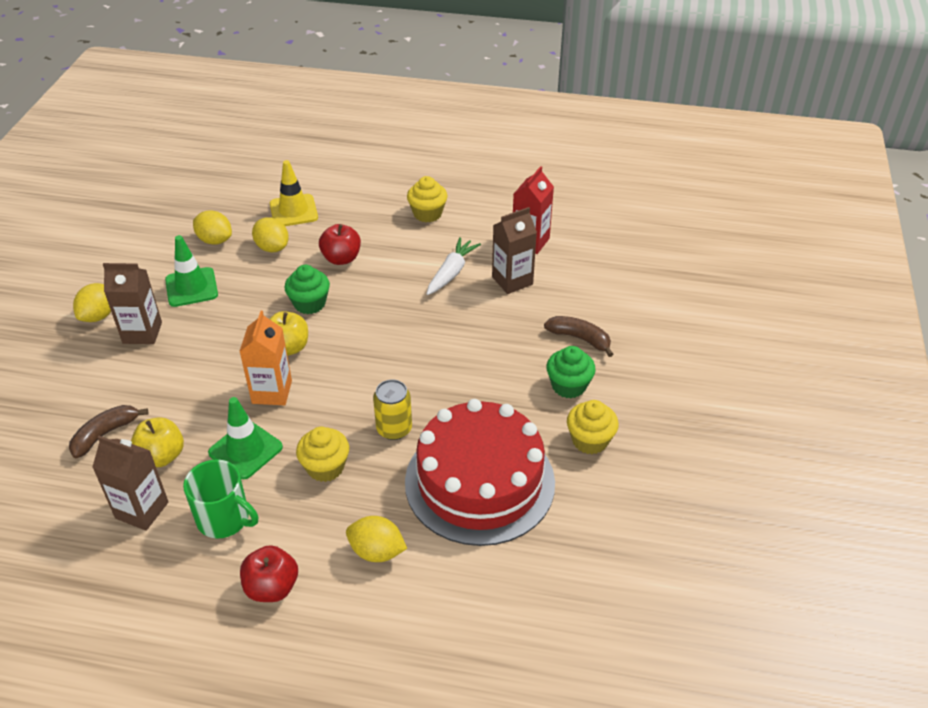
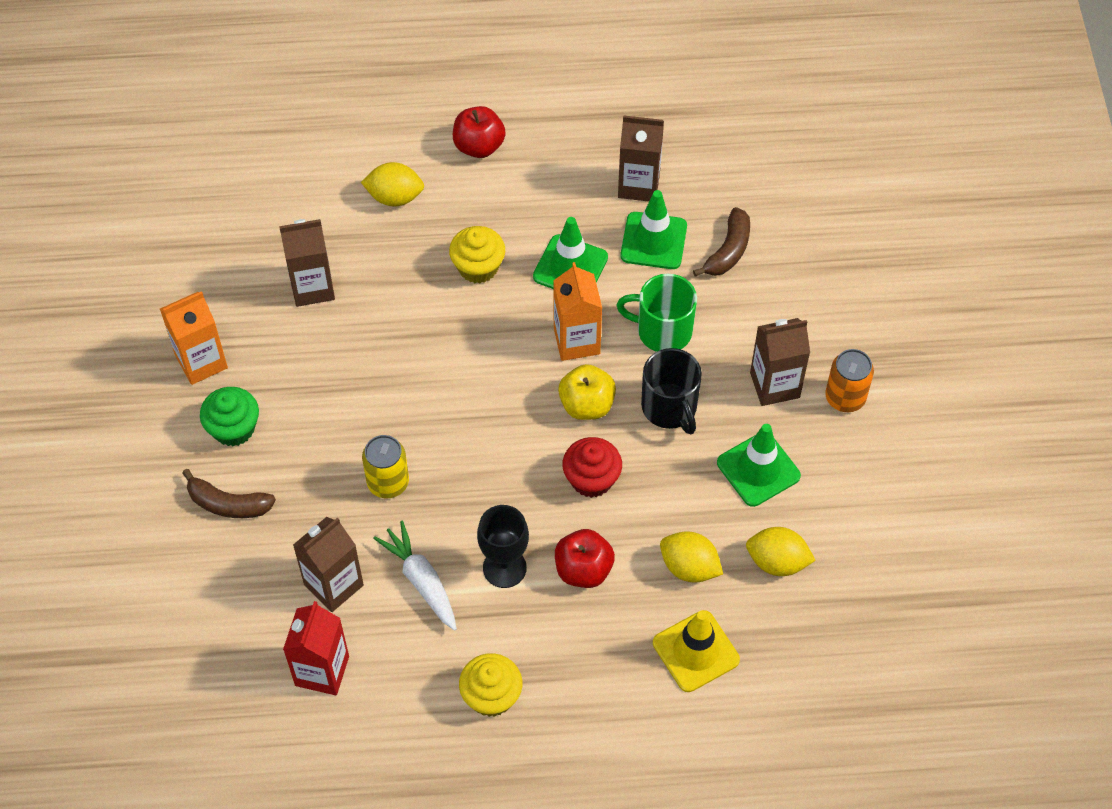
camera: 165 degrees right, 15 degrees up
yellow lemon [73,283,111,322] -> orange can [825,349,874,412]
yellow apple [131,417,184,467] -> green traffic cone [621,190,687,269]
green mug [183,459,258,538] -> green mug moved to [616,274,697,352]
green cupcake [285,265,330,314] -> red cupcake [562,437,622,498]
yellow can [373,380,412,440] -> yellow can moved to [362,435,409,498]
red cake [405,399,555,546] -> brown carton [279,219,335,307]
white carrot [427,237,481,295] -> white carrot turned 135 degrees clockwise [373,521,457,631]
yellow cupcake [567,400,619,454] -> orange carton [160,291,228,385]
none -> black goblet [477,505,529,588]
none -> black mug [641,348,702,434]

